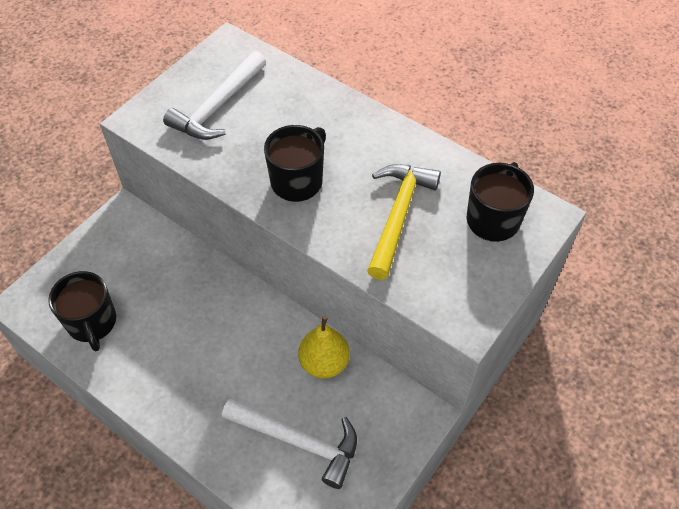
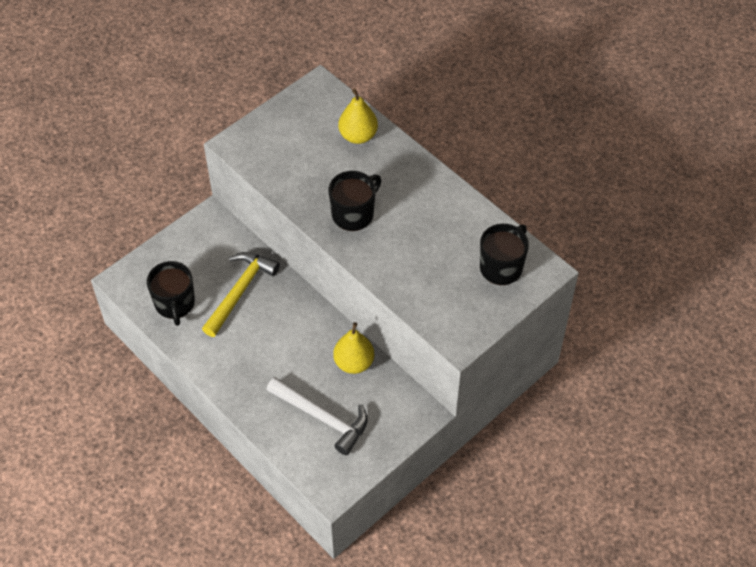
camera: 10 degrees right, 0 degrees up
white hammer [163,51,266,140] -> none
yellow hammer [367,164,441,280] -> yellow hammer moved to [202,252,280,337]
none -> yellow pear [338,88,378,144]

